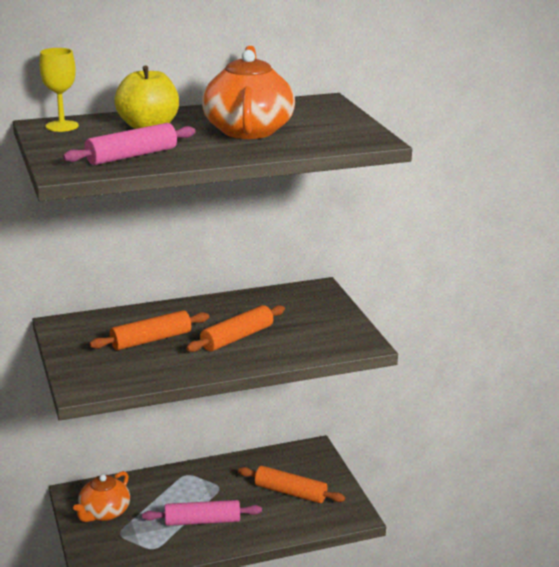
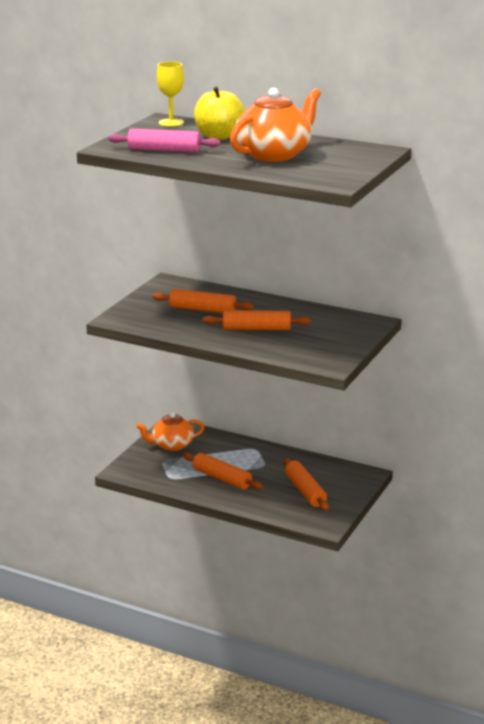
camera: 45 degrees right, 0 degrees up
pink rolling pin [142,500,262,526] -> orange rolling pin [183,453,263,490]

